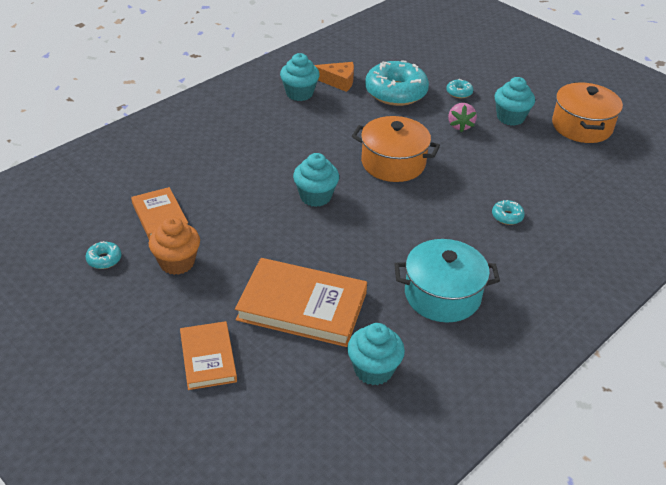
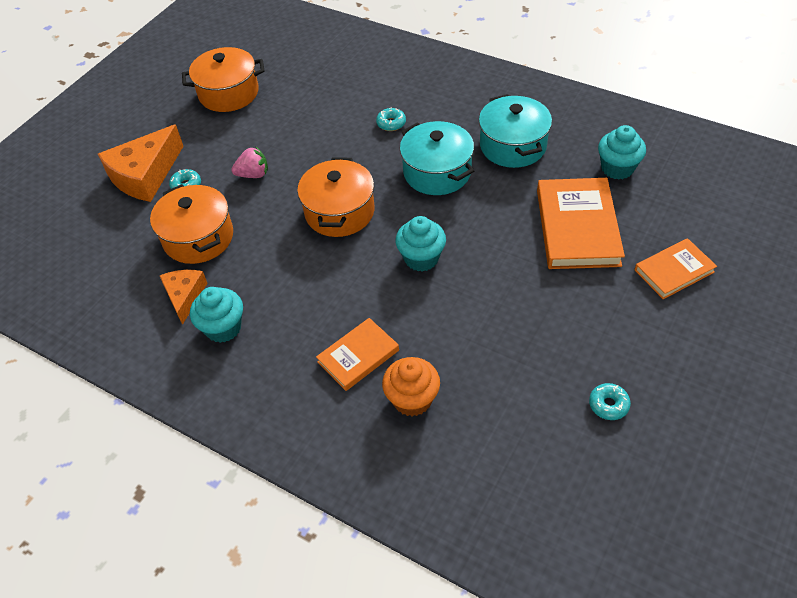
camera: 100 degrees left, 10 degrees up
orange book [131,187,188,239] -> orange book moved to [316,318,399,391]
orange cupcake [149,217,200,275] -> orange cupcake moved to [382,357,440,416]
turquoise donut [365,61,429,106] -> orange pot [150,184,233,264]
turquoise cupcake [495,77,535,126] -> none
none -> orange cheese [98,124,183,202]
none -> turquoise pot [400,121,474,195]

